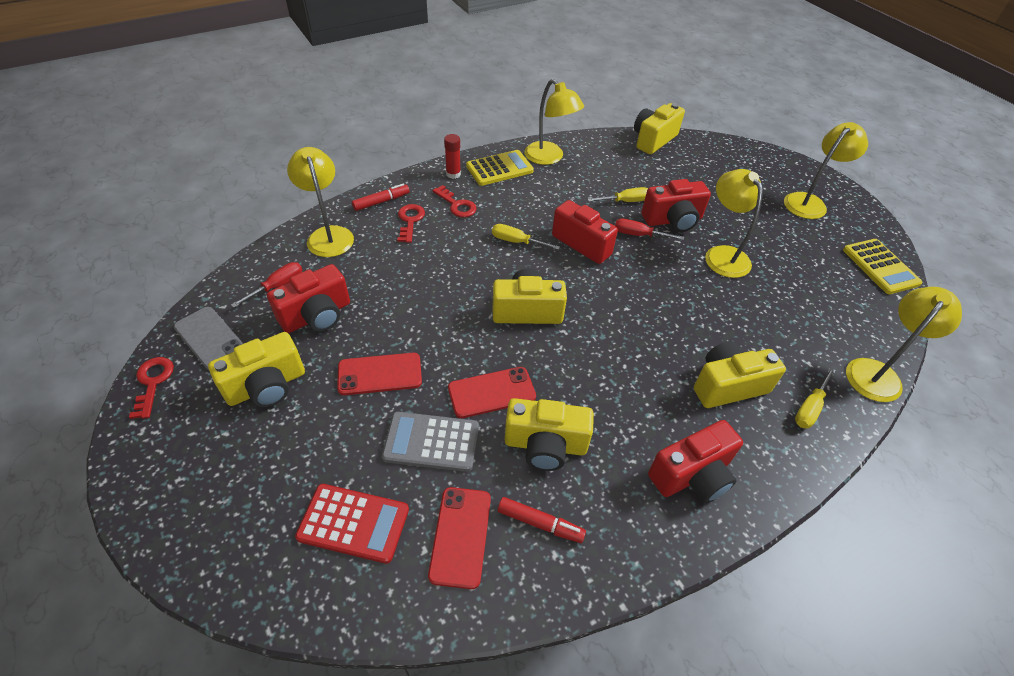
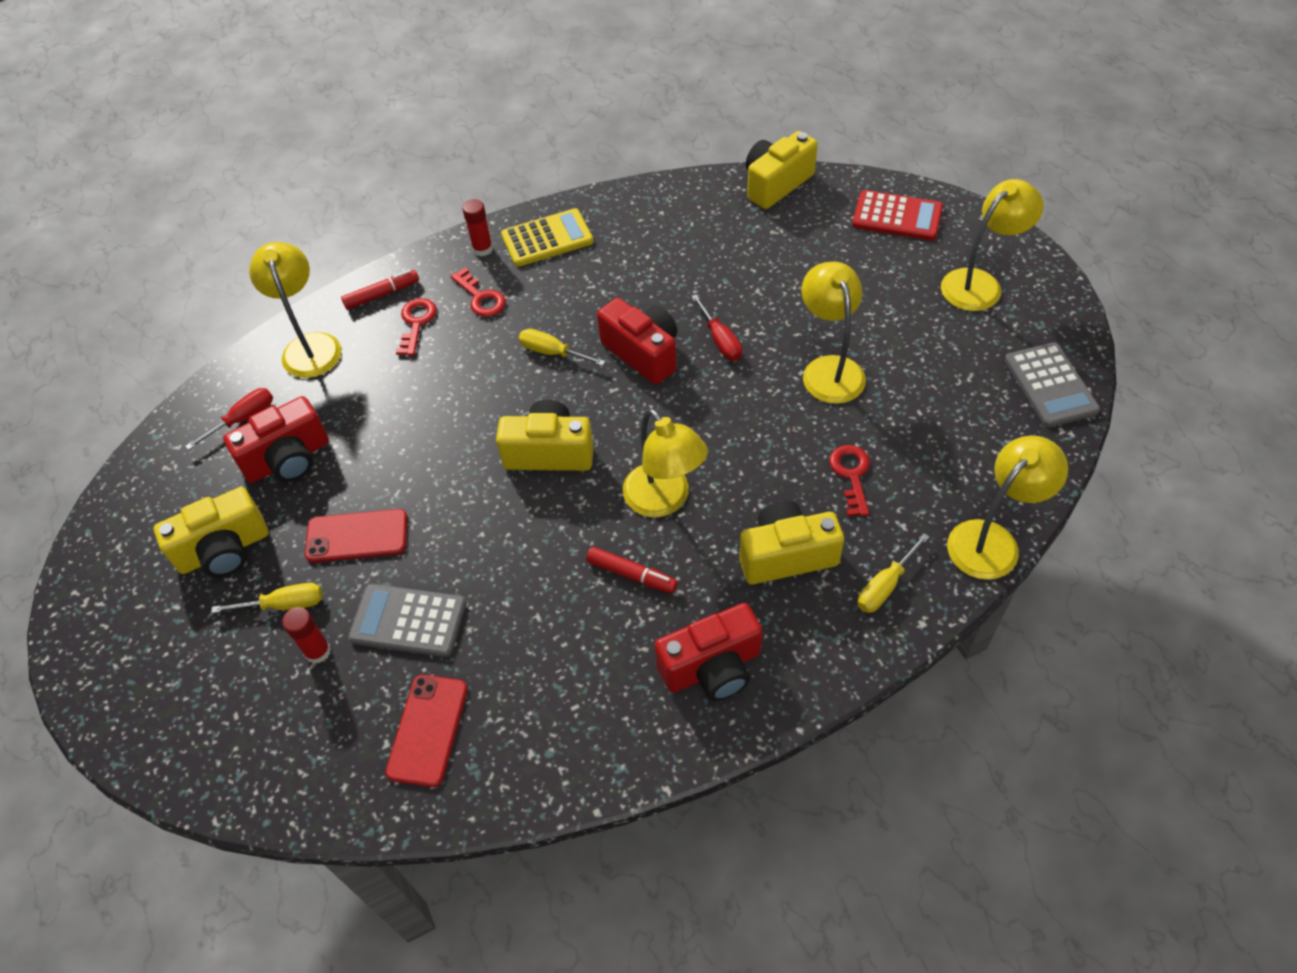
camera: 10 degrees right, 5 degrees up
red key [129,357,174,419] -> red key moved to [829,445,870,516]
grey phone [174,307,243,371] -> none
red calculator [295,484,409,564] -> red calculator moved to [852,190,943,240]
red phone [448,367,536,418] -> none
red marker [498,497,586,543] -> red marker moved to [586,547,678,594]
yellow camera [505,398,594,471] -> none
yellow lamp [524,79,584,165] -> yellow lamp moved to [623,408,708,517]
yellow screwdriver [588,187,648,202] -> yellow screwdriver moved to [211,583,323,613]
red screwdriver [615,219,684,240] -> red screwdriver turned 135 degrees counterclockwise [691,294,742,361]
red camera [641,179,711,232] -> none
yellow calculator [843,239,923,294] -> grey calculator [1005,342,1100,427]
none -> red glue stick [282,607,331,663]

